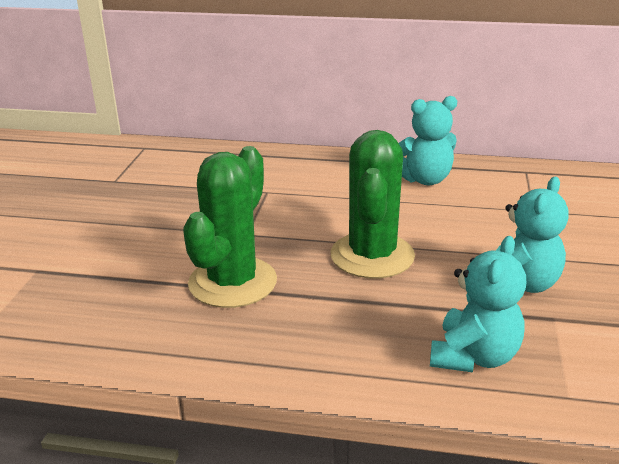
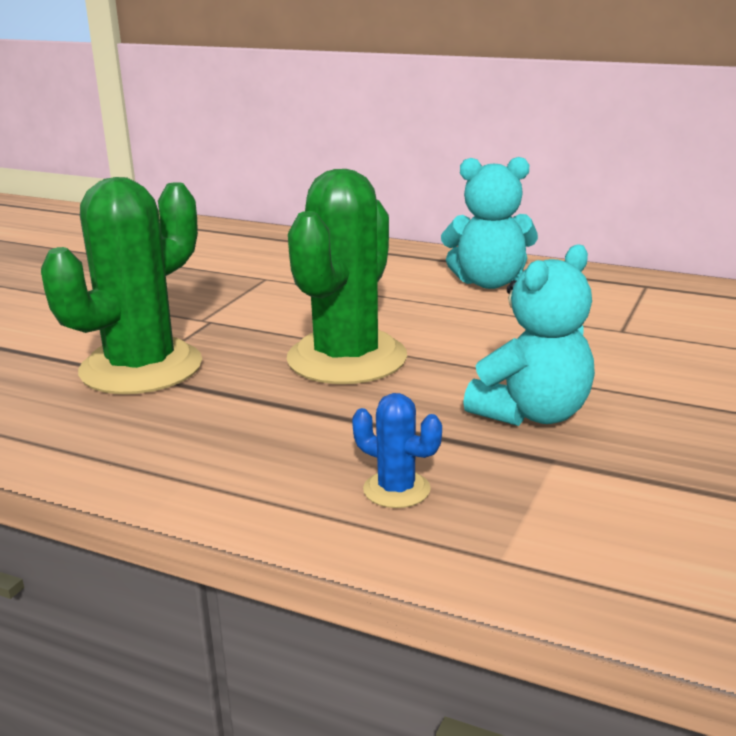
camera: 15 degrees right, 5 degrees down
turquoise teddy bear [430,236,526,372] -> blue cactus [352,393,442,508]

